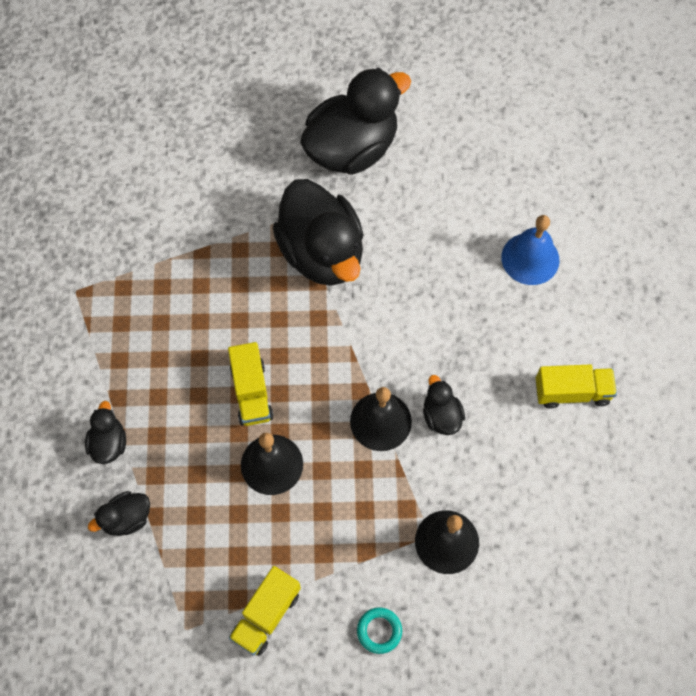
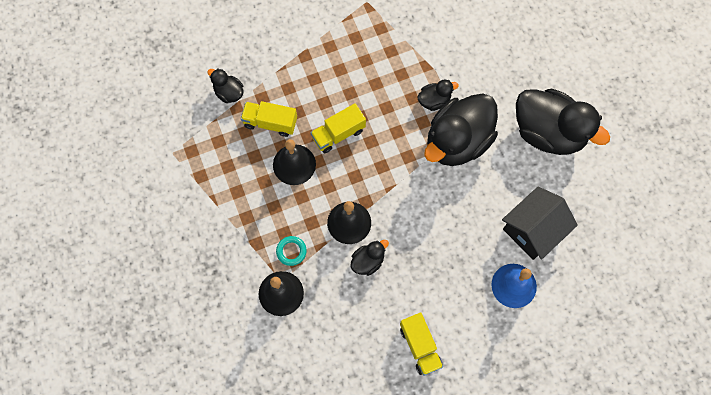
camera: 70 degrees right, 5 degrees up
black duck [85,401,126,464] -> black duck moved to [417,80,459,111]
yellow truck [229,566,301,656] -> yellow truck moved to [241,101,297,137]
turquoise ring [357,607,402,654] -> turquoise ring moved to [276,236,307,266]
none -> black house [502,186,578,260]

